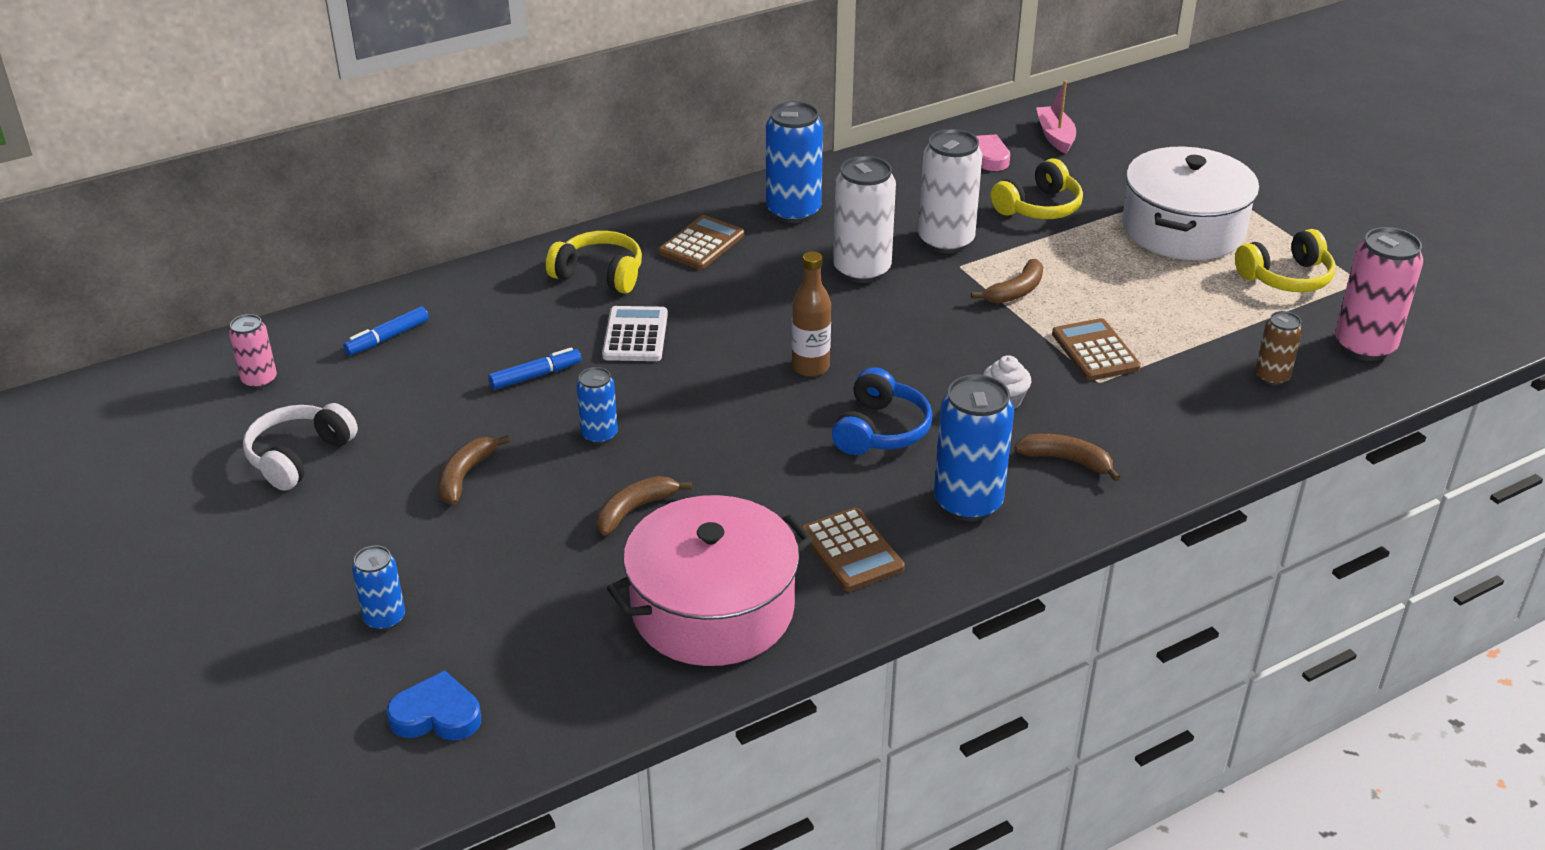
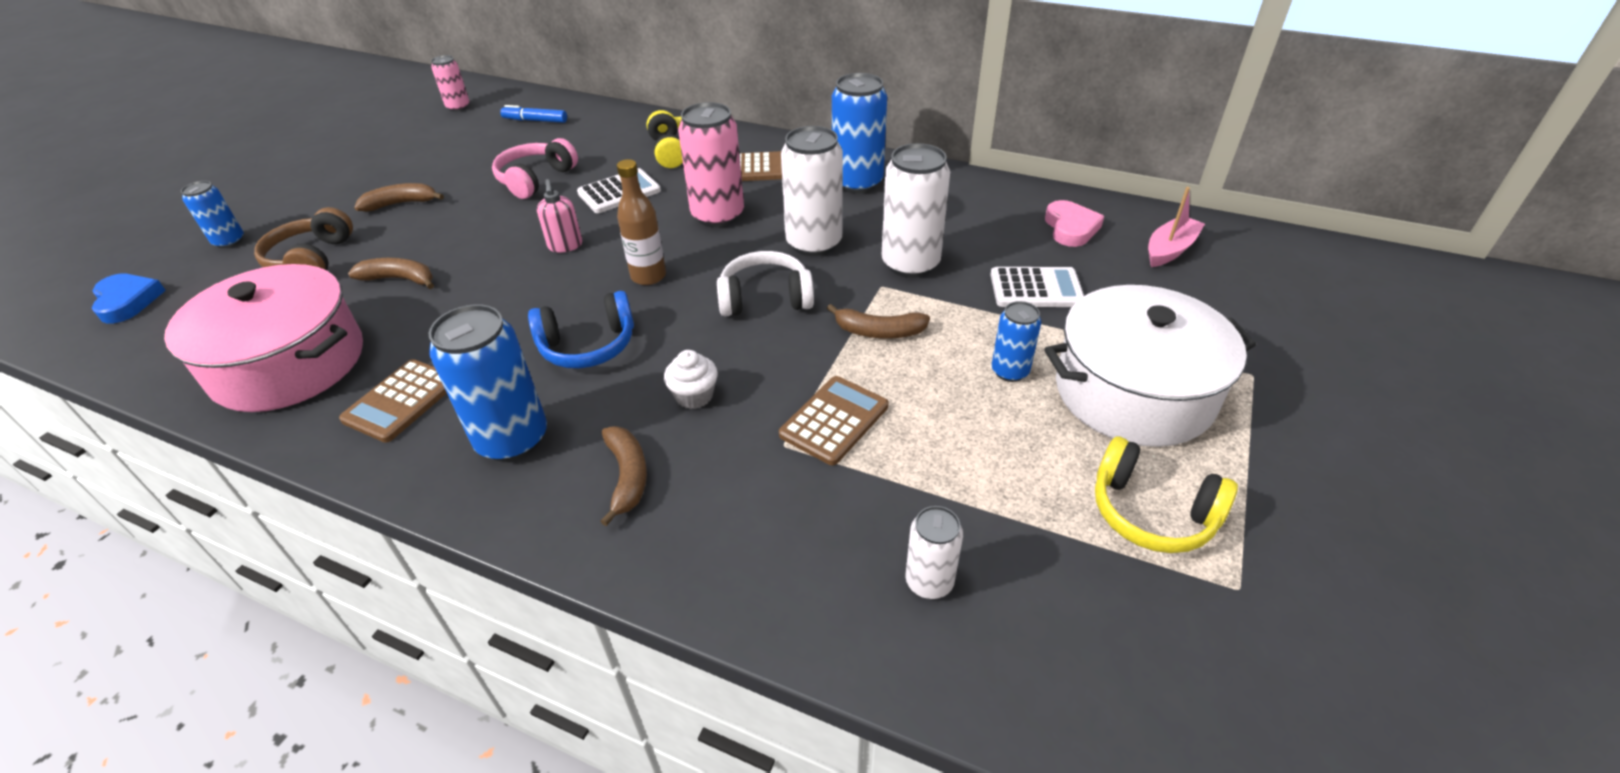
camera: 55 degrees right, 5 degrees up
white headphones [243,403,358,491] -> white headphones moved to [717,251,814,316]
blue marker [488,347,581,390] -> pink headphones [492,138,578,199]
blue can [577,367,618,444] -> blue can moved to [992,301,1041,382]
yellow headphones [991,159,1083,219] -> white calculator [990,267,1084,307]
brown can [1255,311,1303,386] -> white can [906,506,963,599]
pink can [1335,227,1423,361] -> pink can moved to [678,102,744,227]
none -> brown headphones [254,207,353,270]
none -> pink soap dispenser [537,179,582,253]

